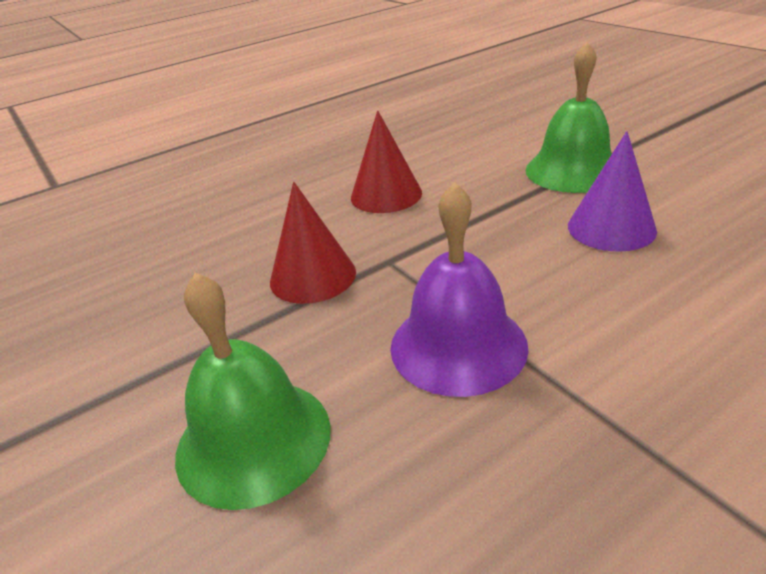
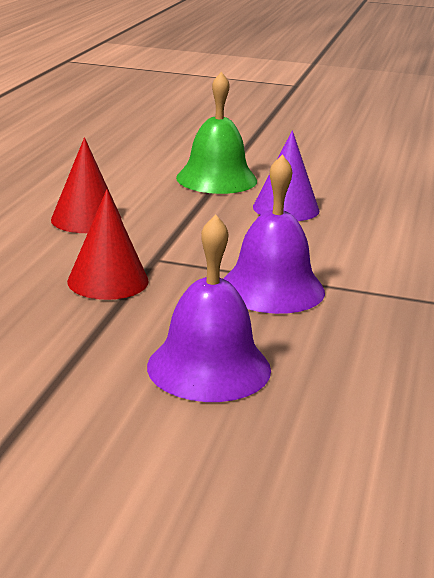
camera: 45 degrees left, 10 degrees down
green bell [175,272,331,510] -> purple bell [147,215,271,402]

